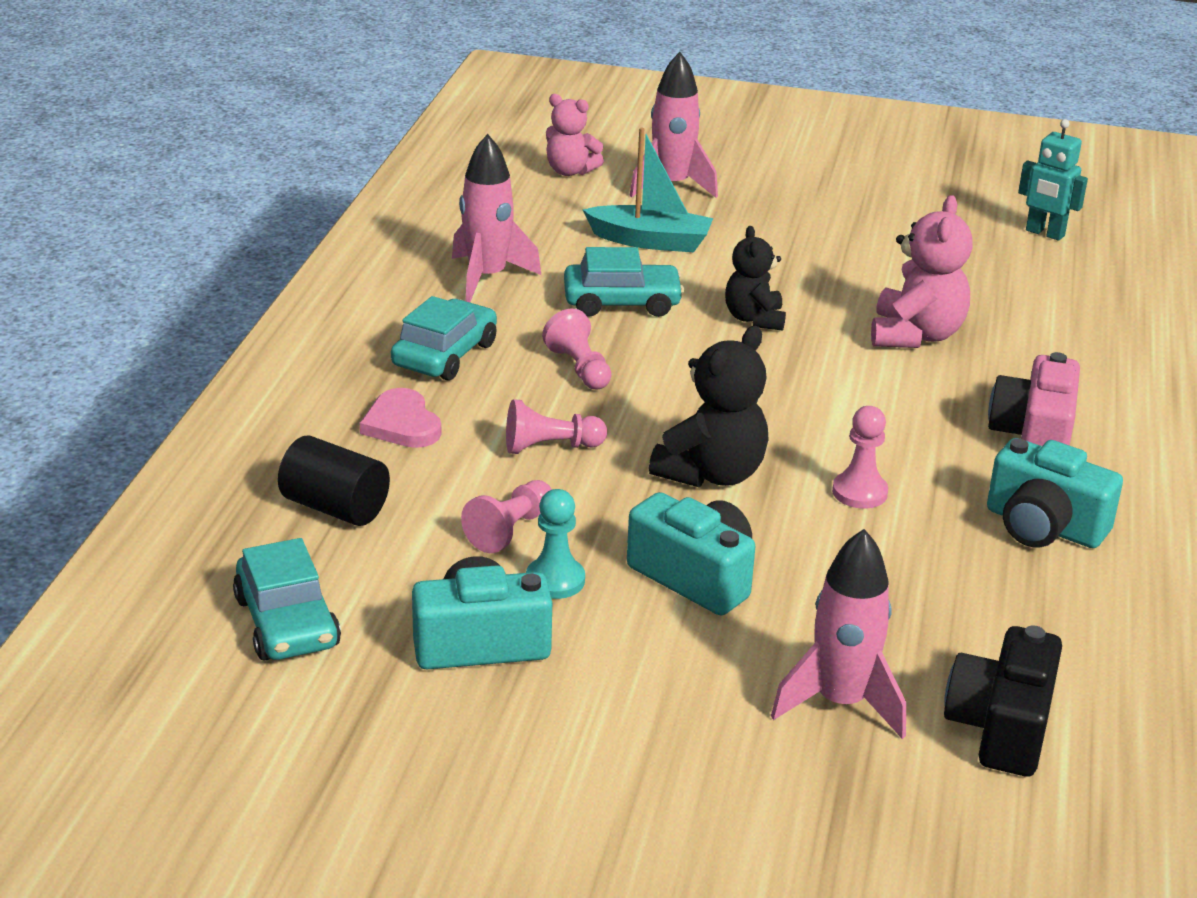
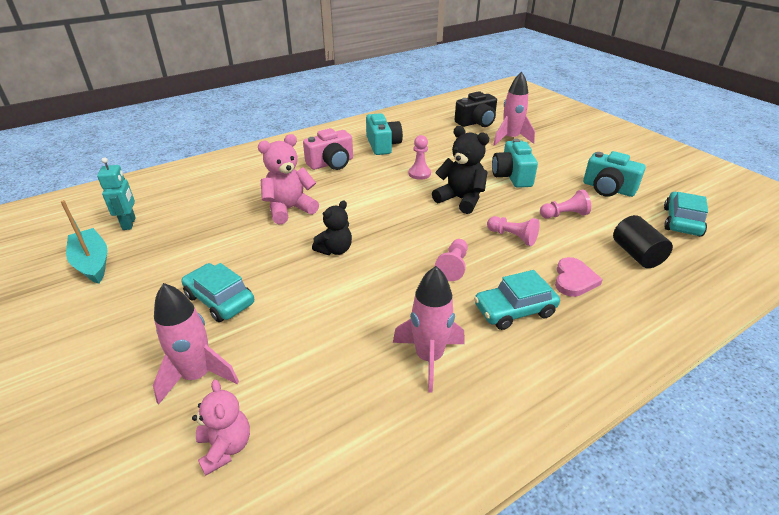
camera: 135 degrees left, 5 degrees up
turquoise pawn [526,489,585,599] -> none
turquoise car [564,247,684,317] -> turquoise car moved to [181,263,254,322]
turquoise boat [583,128,713,252] -> turquoise boat moved to [61,200,107,284]
black teddy bear [649,326,769,488] -> black teddy bear turned 45 degrees clockwise [432,126,489,214]

